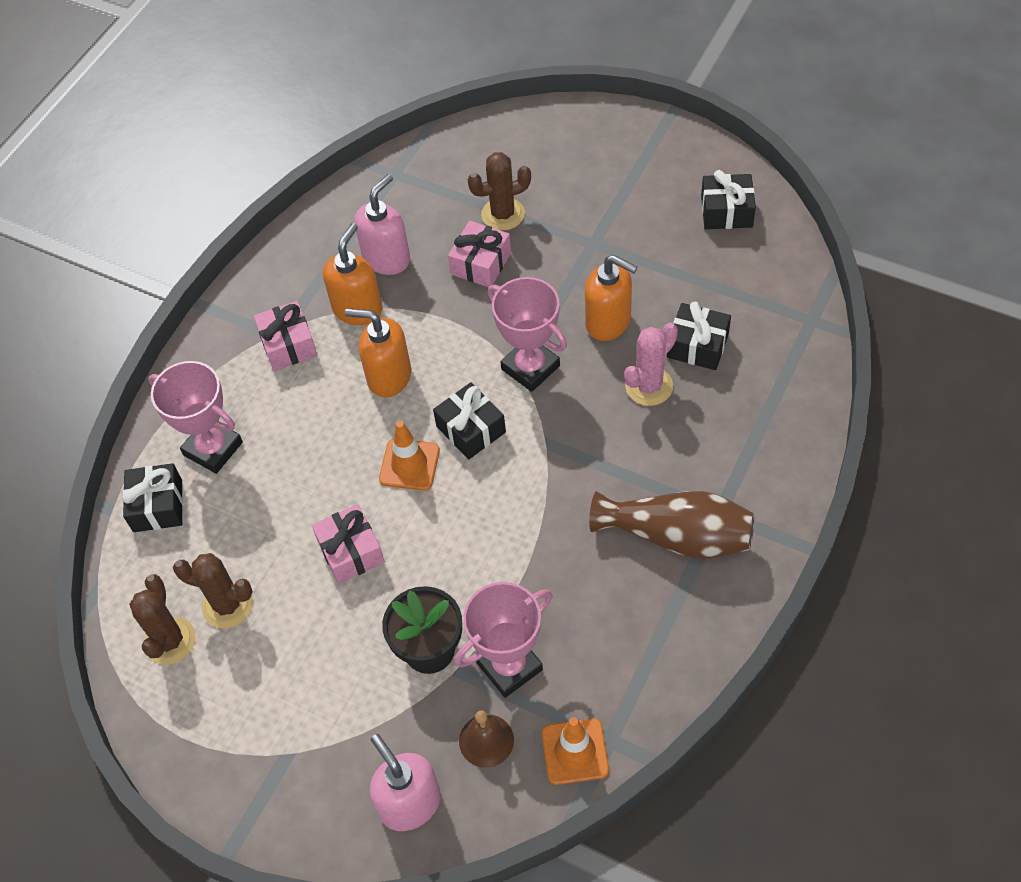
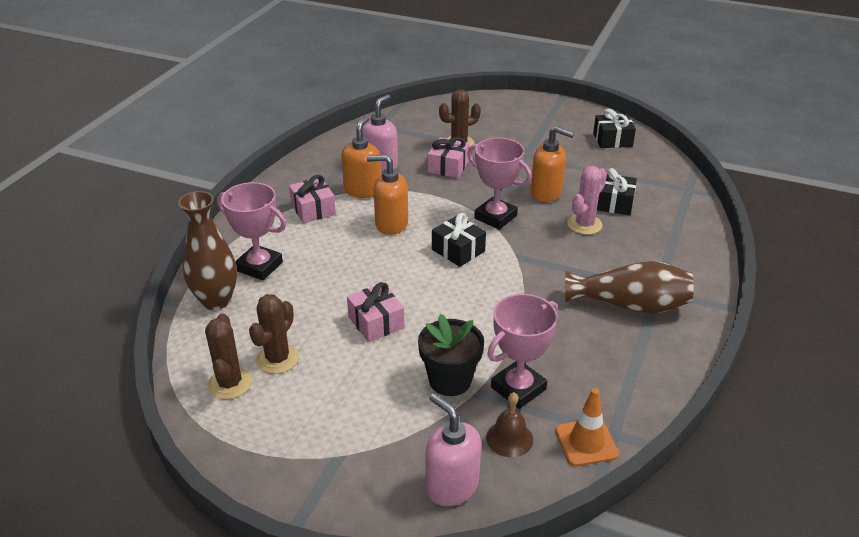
camera: 10 degrees left, 20 degrees down
black gift [122,463,183,532] -> brown vase [178,191,237,310]
brown cactus [173,553,253,629] -> brown cactus turned 75 degrees counterclockwise [249,294,299,374]
orange traffic cone [379,421,440,491] -> none

